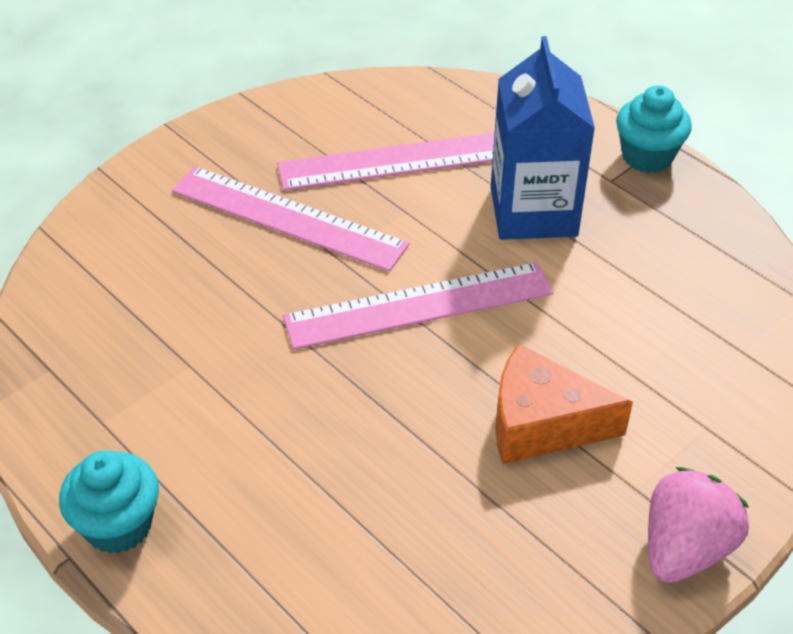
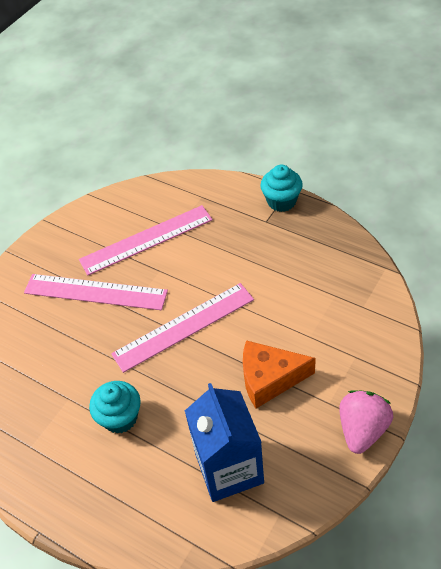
camera: 10 degrees left, 5 degrees up
turquoise cupcake [59,451,159,554] -> turquoise cupcake moved to [89,381,141,434]
blue carton [491,36,595,240] -> blue carton moved to [185,383,264,502]

